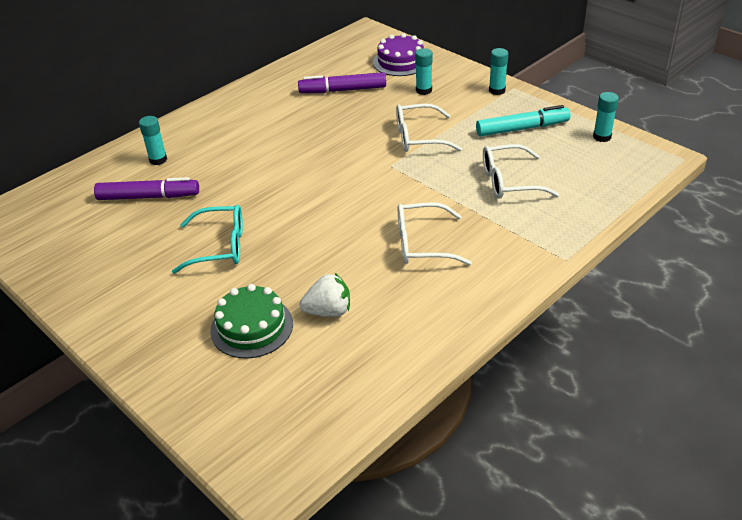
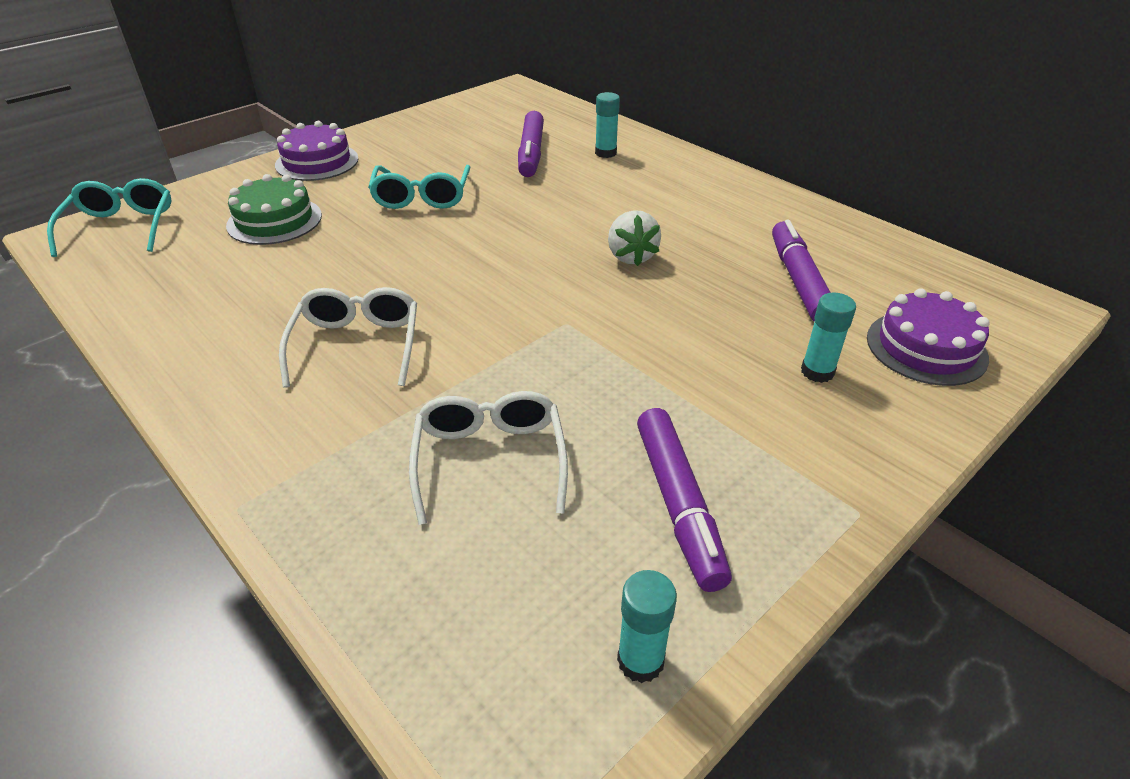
camera: 90 degrees right, 0 degrees up
white strawberry [299,273,350,317] -> white strawberry moved to [608,210,661,266]
white glasses [396,104,462,152] -> none
turquoise marker [476,105,570,136] -> purple marker [637,408,732,592]
turquoise glue stick [489,48,508,95] -> none
none -> turquoise glasses [47,178,172,257]
none -> purple cake [275,121,358,181]

